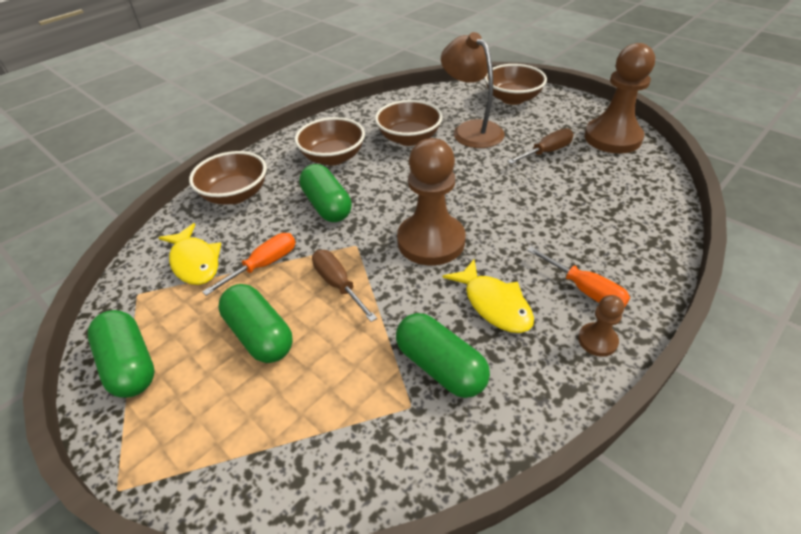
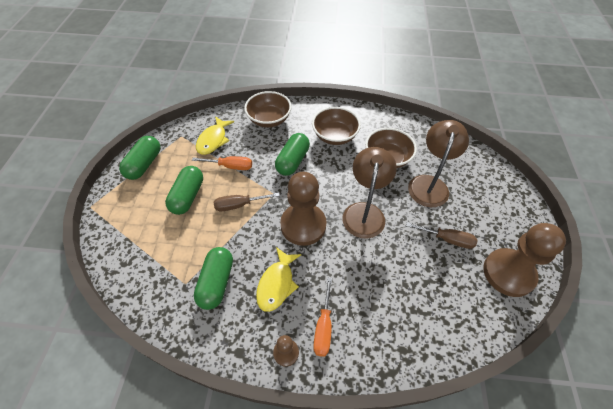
camera: 50 degrees right, 10 degrees up
brown screwdriver [312,250,377,322] -> brown screwdriver turned 120 degrees counterclockwise [214,193,279,211]
brown bowl [485,64,547,105] -> none
none -> brown lamp [343,147,397,239]

